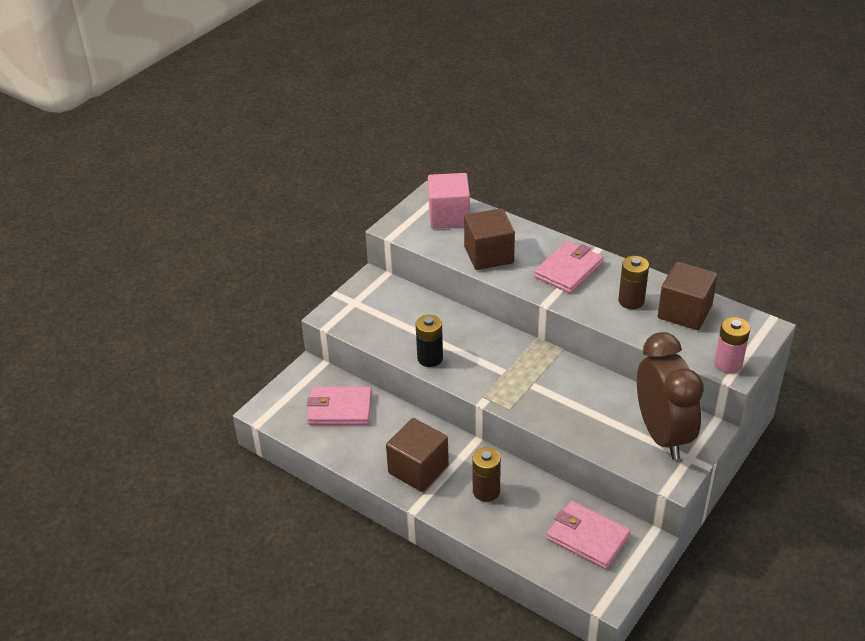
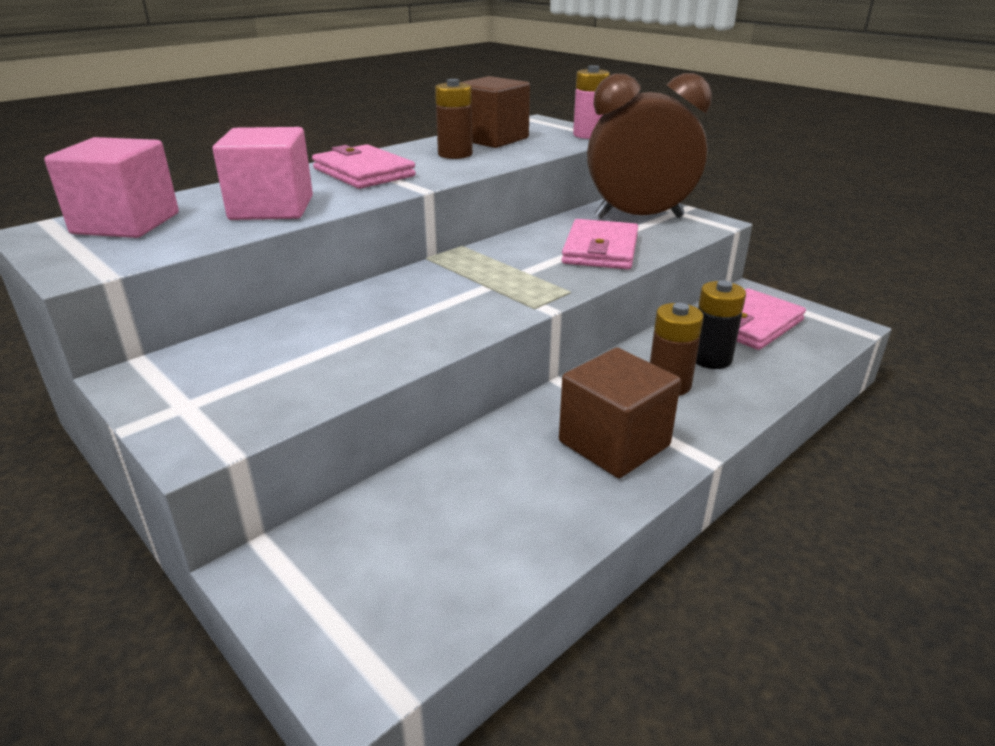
camera: 80 degrees left, 10 degrees down
pink wallet [307,387,372,425] -> pink wallet moved to [561,219,638,269]
black battery [416,315,443,367] -> black battery moved to [696,280,746,369]
brown cube [464,208,515,270] -> pink cube [213,127,313,220]

